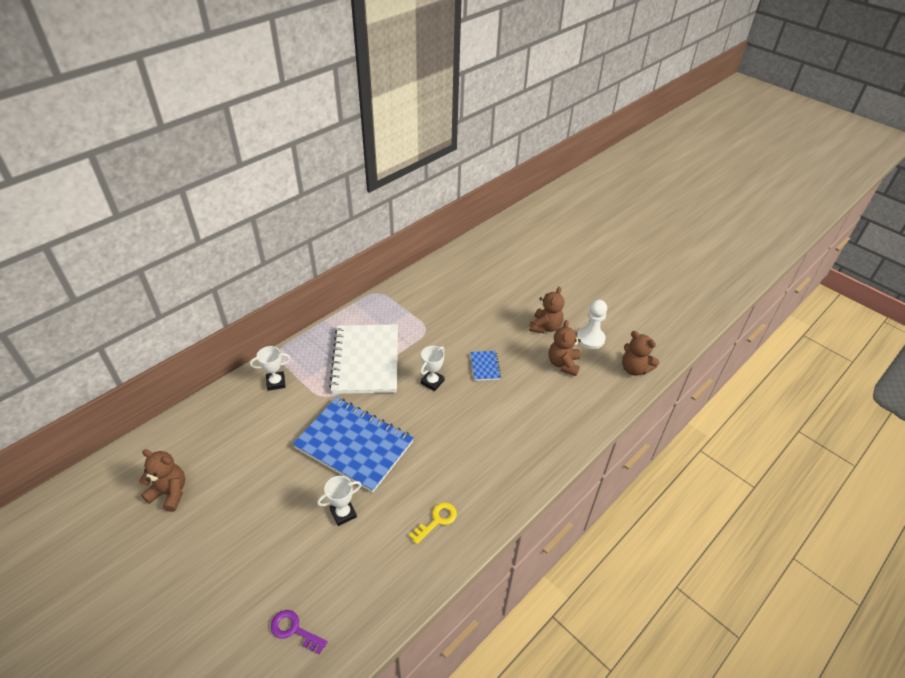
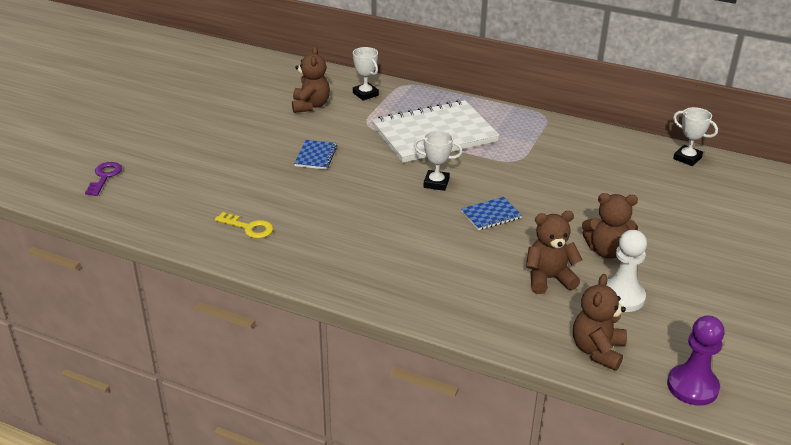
camera: 70 degrees right, 10 degrees down
brown teddy bear [139,449,185,512] -> brown teddy bear moved to [292,47,330,113]
blue notebook [293,397,414,493] -> blue notebook [294,140,338,169], size x0.42
white trophy [317,476,362,526] -> white trophy moved to [673,107,718,166]
none -> purple pawn [667,315,725,406]

